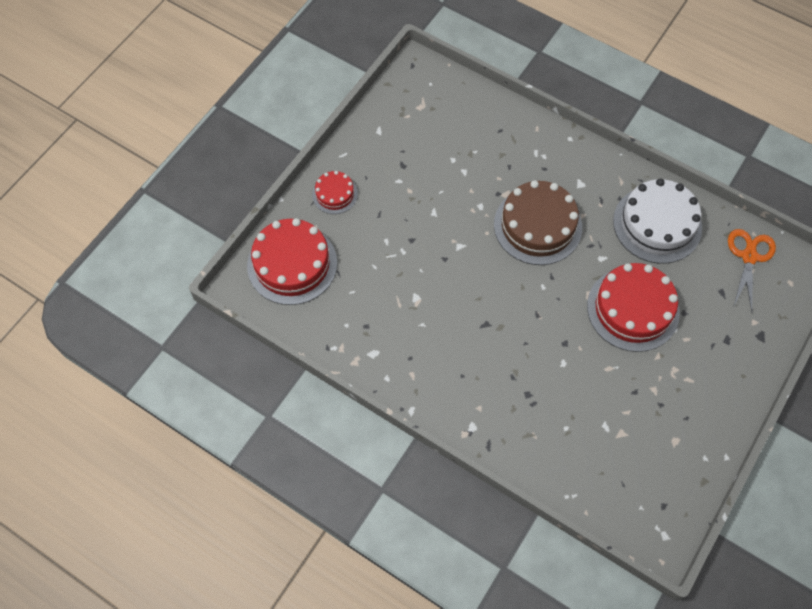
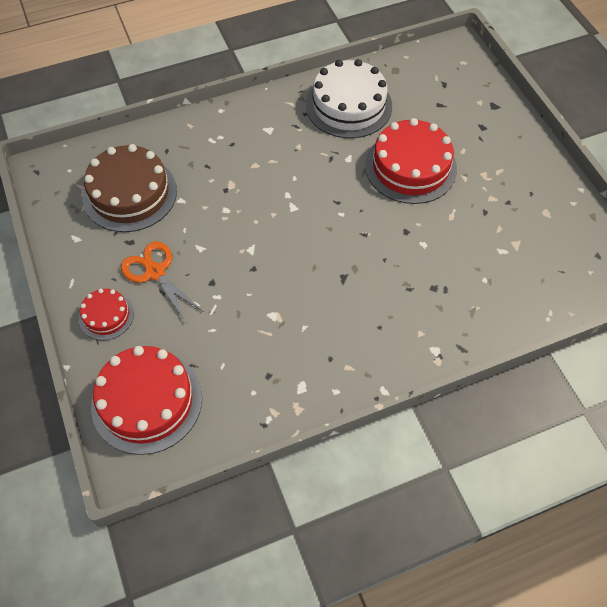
camera: 55 degrees left, 5 degrees down
brown cake [494,180,582,265] -> brown cake moved to [82,144,177,232]
orange scissors [728,229,776,312] -> orange scissors moved to [121,241,204,324]

